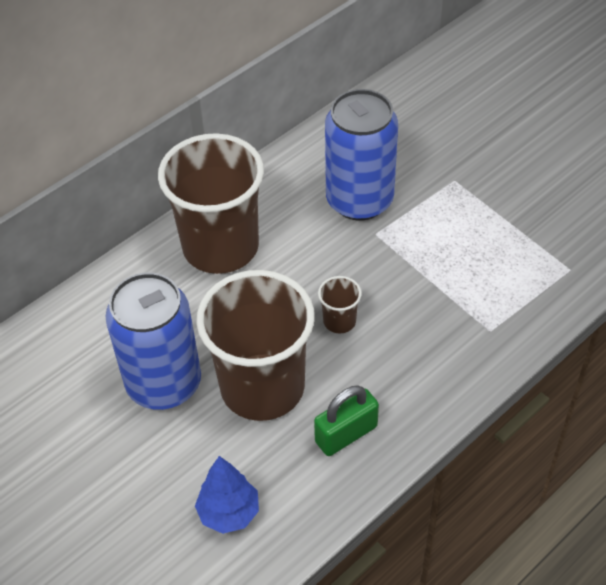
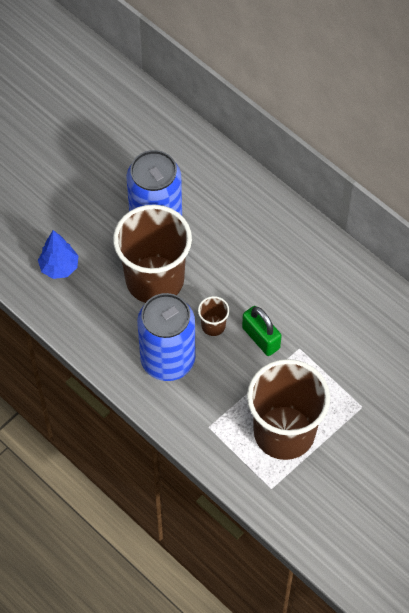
camera: 85 degrees right, 10 degrees up
brown cup [158,133,264,274] -> brown cup moved to [247,359,330,460]
green padlock [314,385,379,456] -> green padlock moved to [242,306,281,356]
blue can [325,89,398,221] -> blue can moved to [137,293,195,381]

